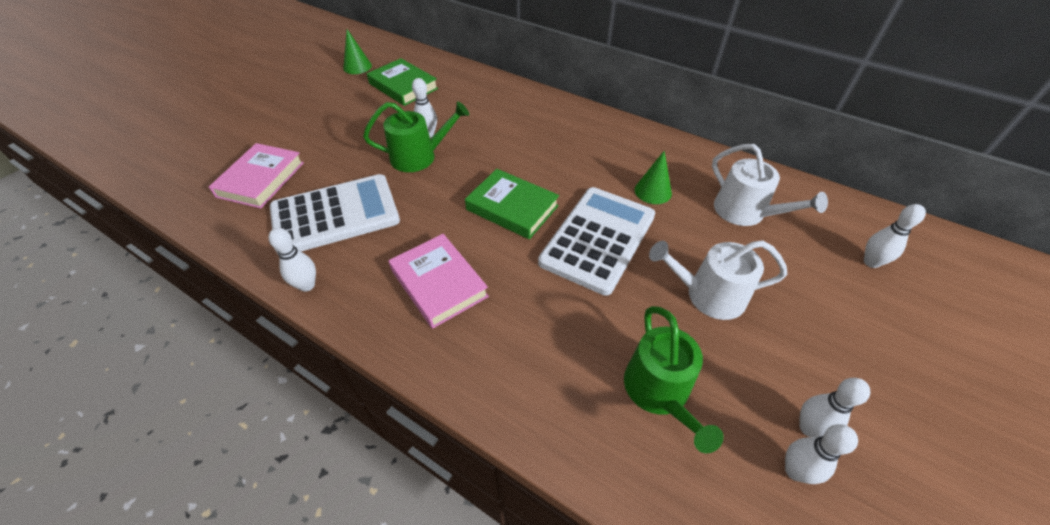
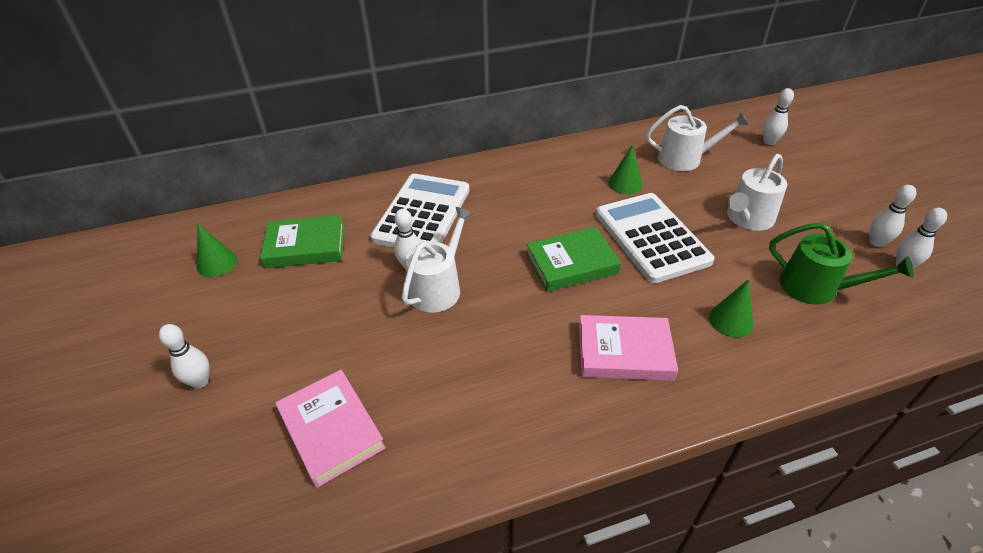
camera: 50 degrees left, 5 degrees down
white bowling pin [268,228,316,292] -> white bowling pin moved to [159,324,210,388]
white calculator [270,174,400,255] -> white calculator moved to [371,174,470,247]
green watering can [363,101,469,172] -> white watering can [402,207,473,313]
none -> green cone [709,280,754,337]

